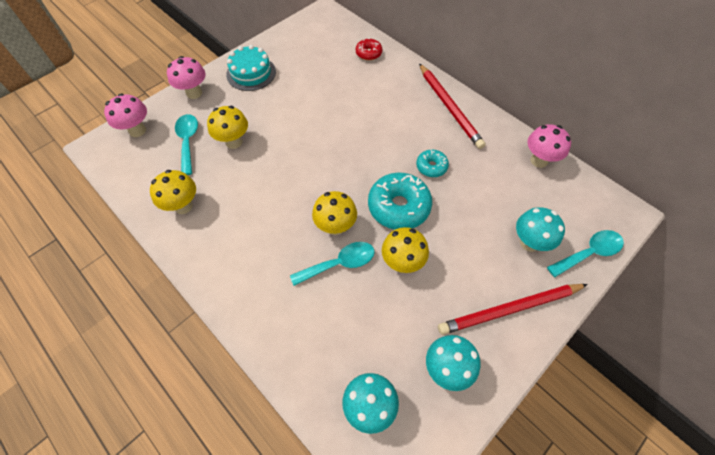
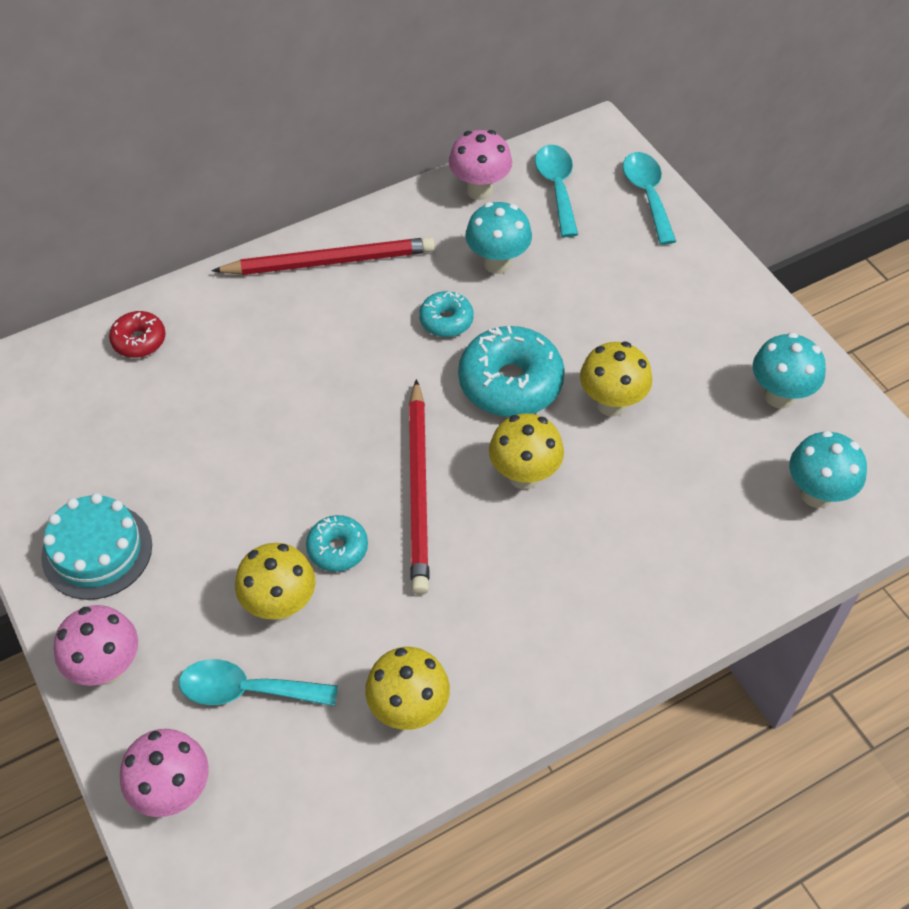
camera: 75 degrees left, 5 degrees down
turquoise spoon [290,242,375,286] -> turquoise spoon moved to [535,145,578,237]
red pencil [438,284,588,335] -> red pencil moved to [409,379,430,595]
turquoise mushroom [516,207,565,252] -> turquoise mushroom moved to [465,202,532,274]
none -> turquoise donut [306,515,368,572]

